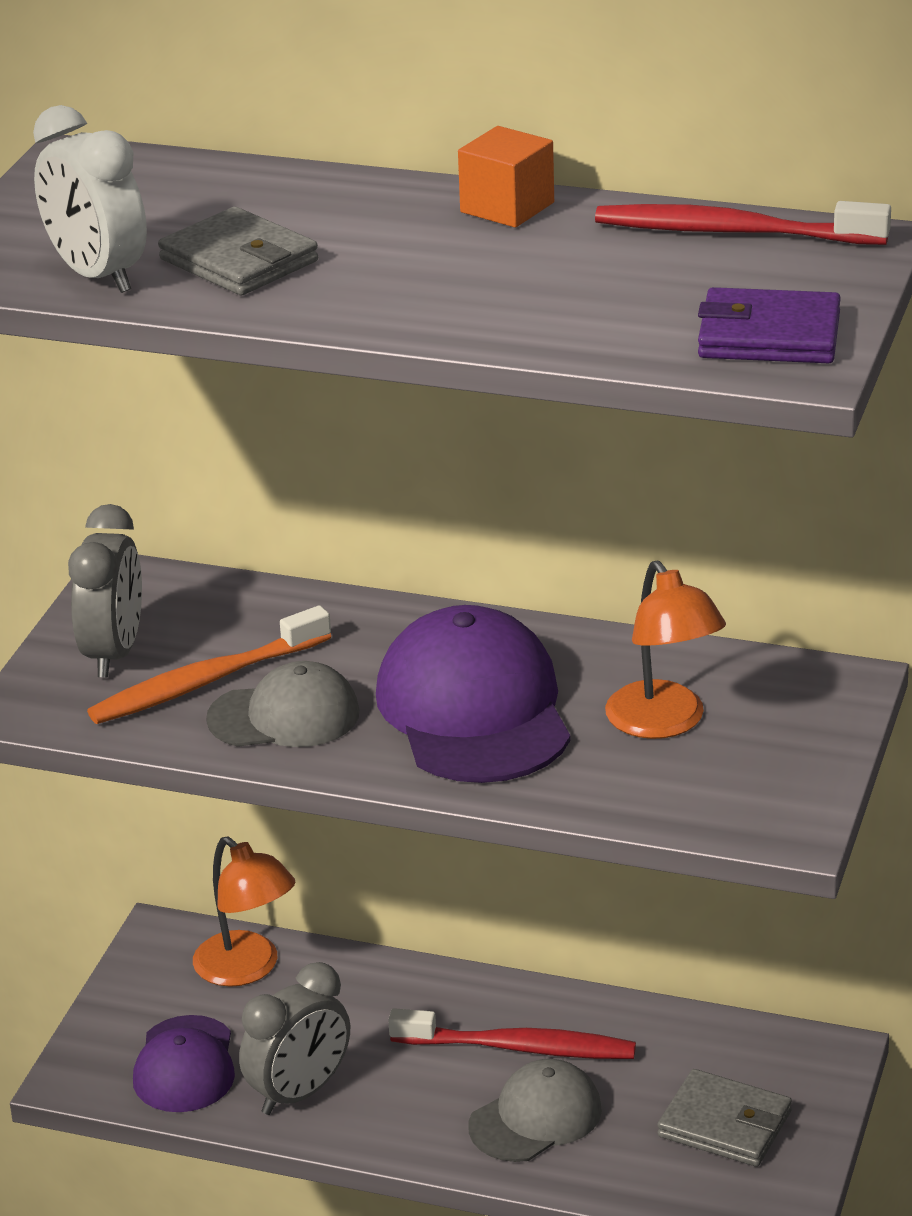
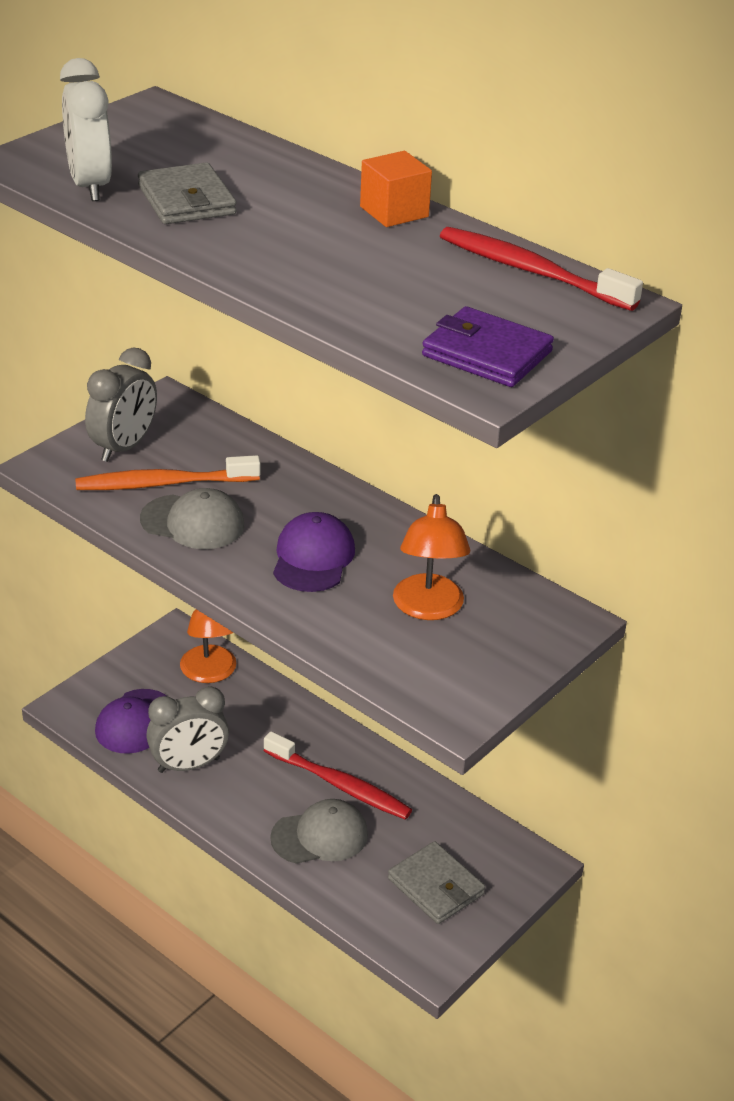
camera: 20 degrees right, 5 degrees up
purple cap [376,605,571,783] -> purple cap [273,512,355,592], size x0.61

